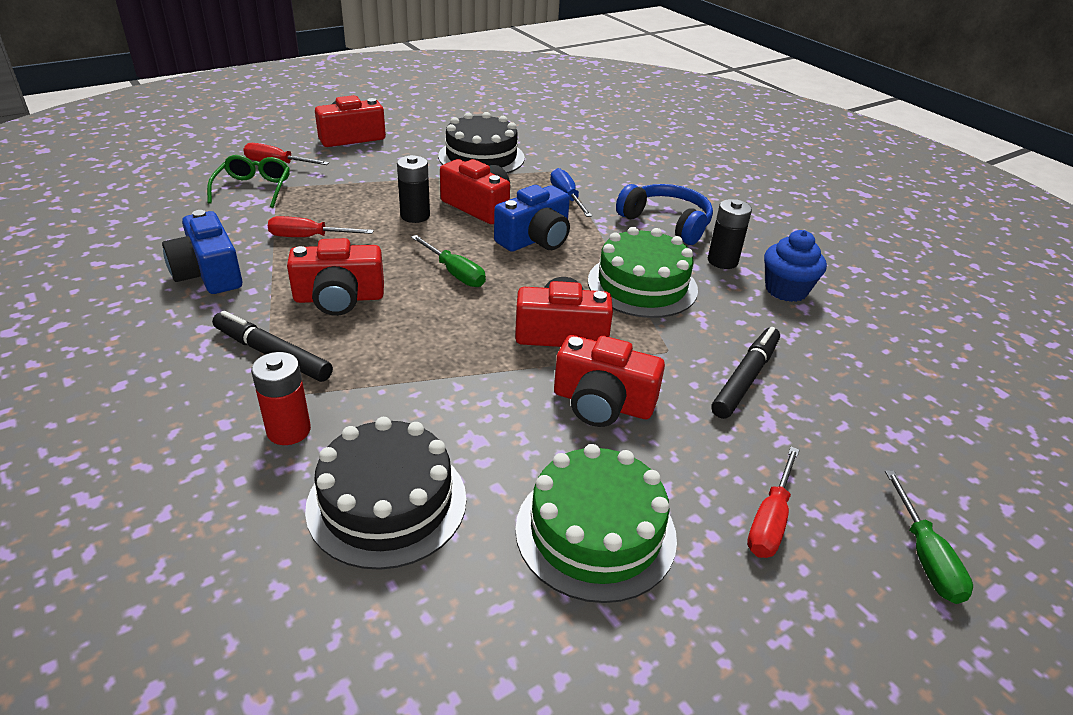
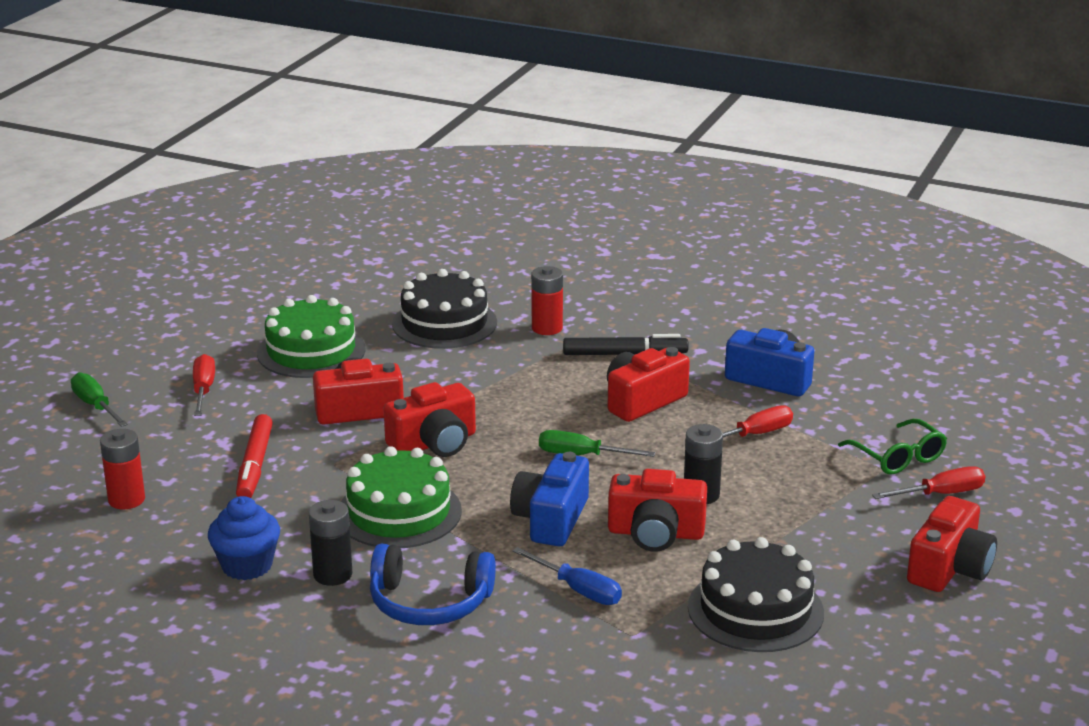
camera: 150 degrees right, 10 degrees down
black marker [711,327,780,419] -> red marker [236,414,273,498]
none -> red battery [100,429,145,509]

